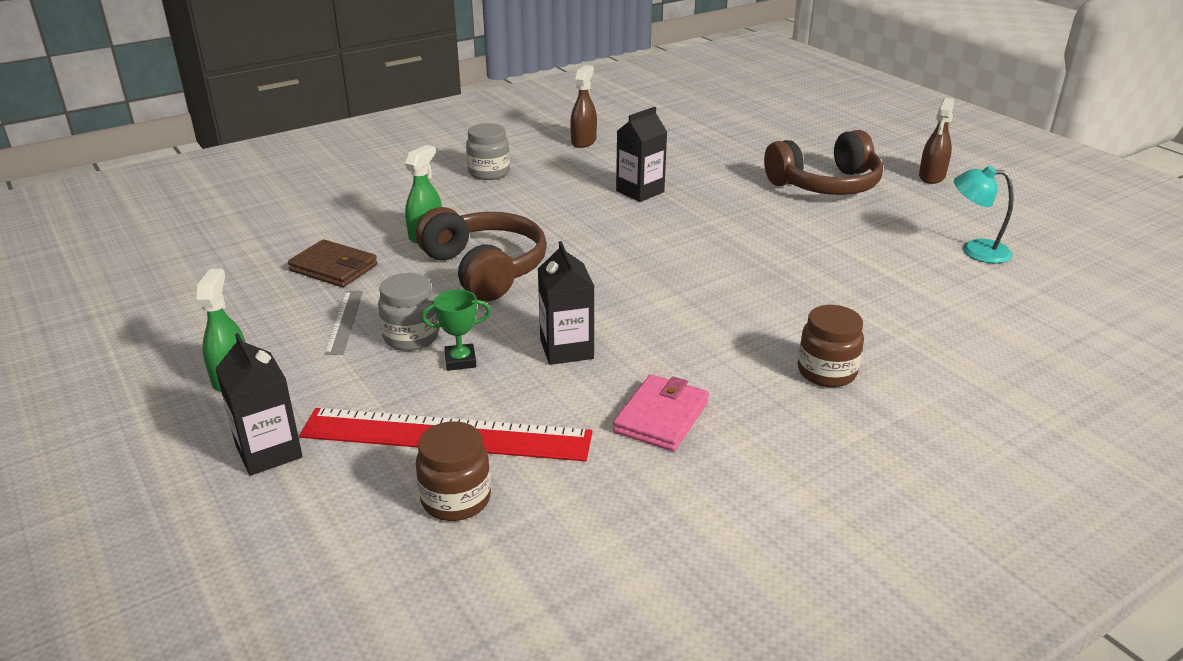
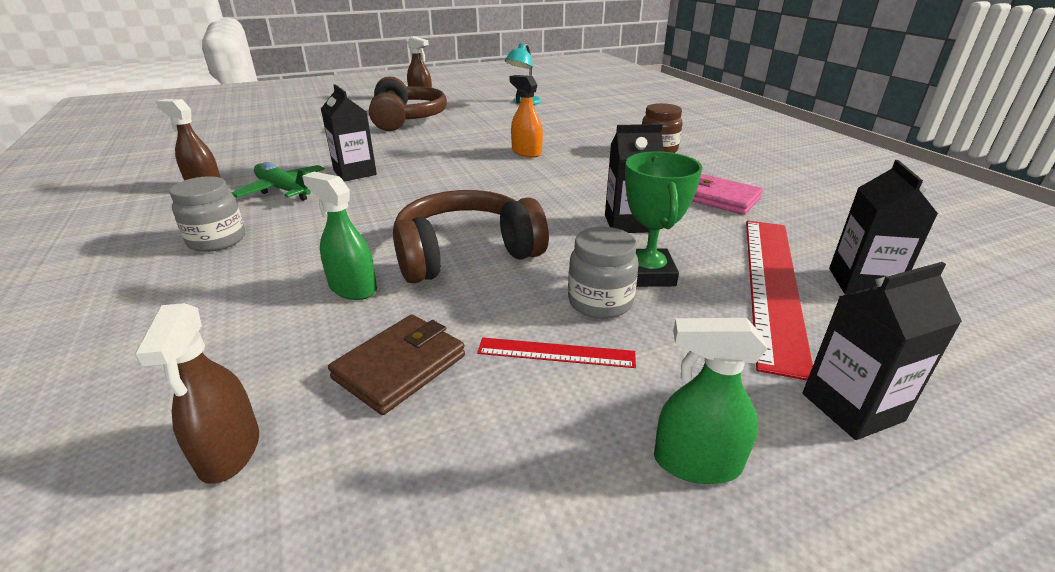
camera: 80 degrees left, 0 degrees up
grey ruler [324,291,363,355] -> red ruler [477,338,636,368]
brown jar [416,421,491,521] -> black carton [829,160,938,294]
green trophy [422,289,491,371] -> green trophy [625,151,702,287], size x1.56
none -> brown spray bottle [134,303,259,484]
none -> green plane [232,162,325,201]
none -> orange spray bottle [510,75,543,158]

